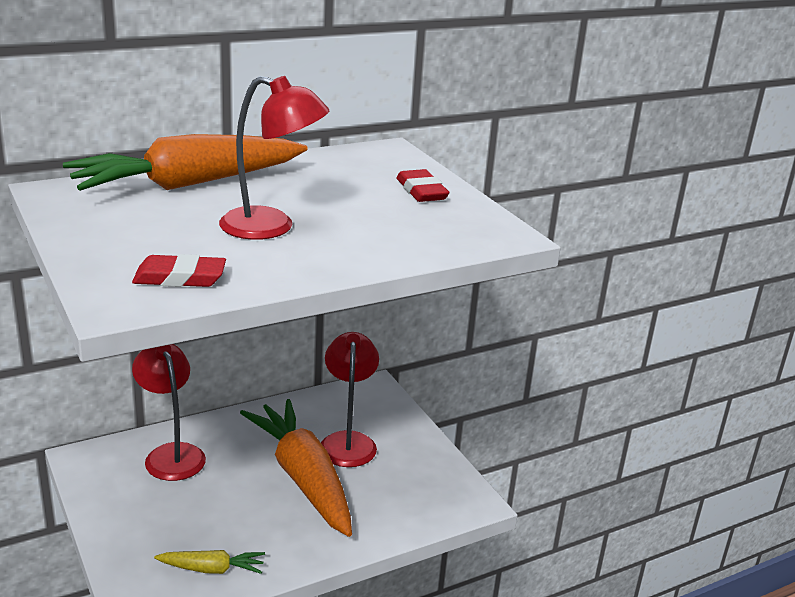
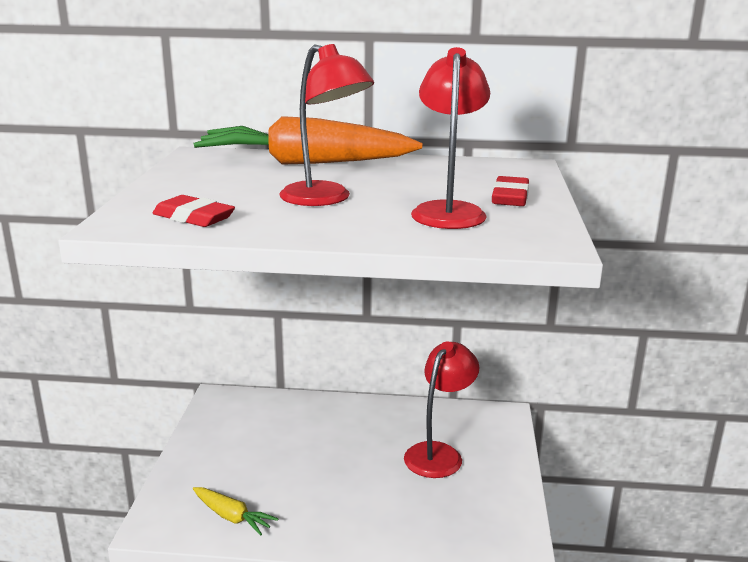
camera: 35 degrees right, 5 degrees down
red lamp [132,344,206,481] -> red lamp moved to [411,47,490,229]
orange carrot [240,399,352,537] -> none

